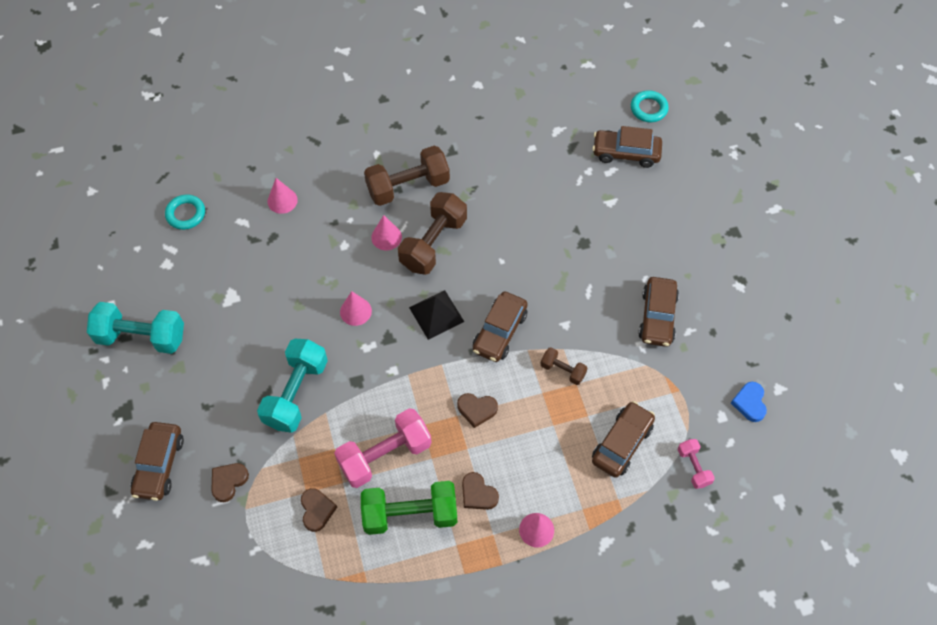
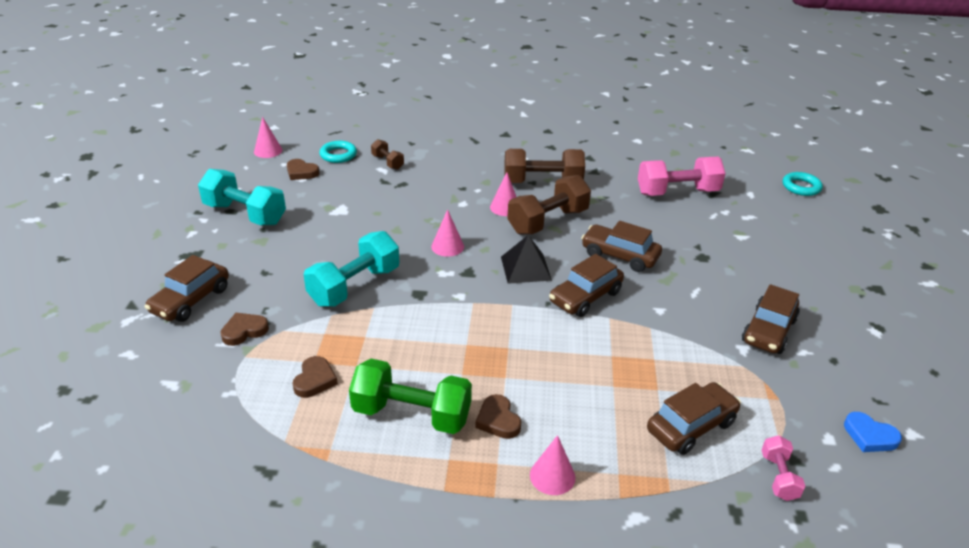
camera: 20 degrees right, 25 degrees down
pink cone [268,178,298,214] -> pink cone moved to [254,117,282,158]
pink dumbbell [334,408,432,488] -> pink dumbbell moved to [638,157,726,196]
brown heart [457,393,498,428] -> brown heart moved to [287,159,320,180]
brown dumbbell [540,347,587,385] -> brown dumbbell moved to [371,139,404,170]
brown car [592,126,662,168] -> brown car moved to [581,221,662,272]
blue heart [731,382,767,422] -> blue heart turned 75 degrees counterclockwise [844,412,902,452]

